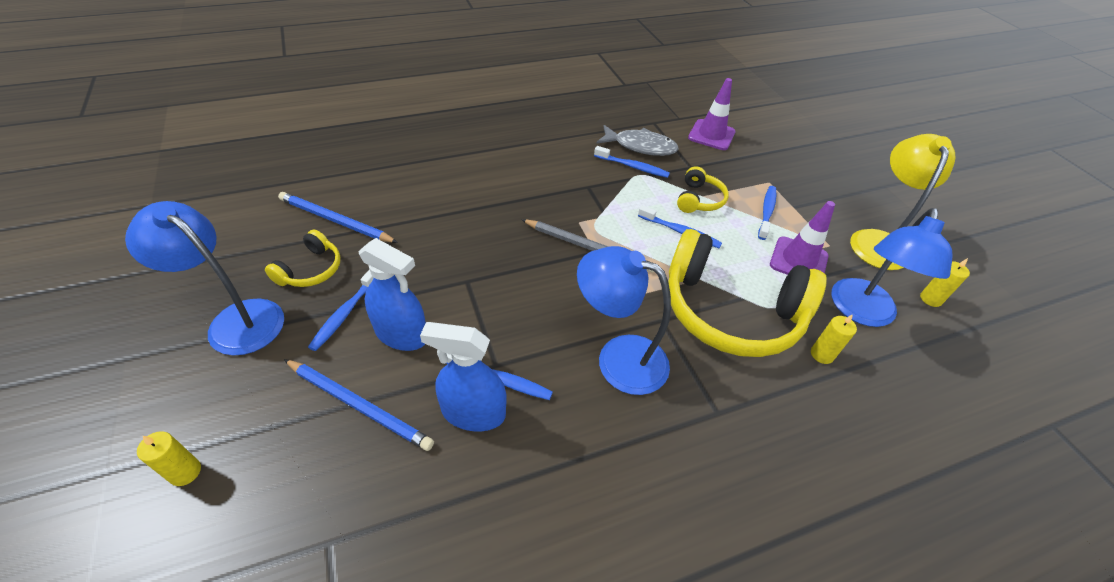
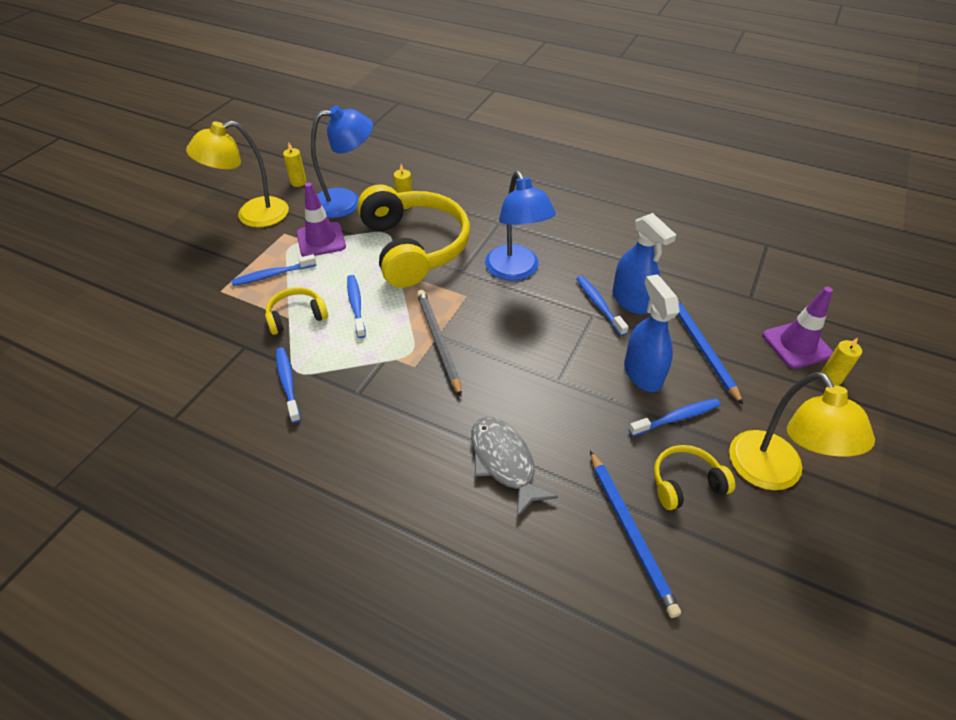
camera: 130 degrees left, 0 degrees up
blue lamp [125,201,284,356] -> yellow lamp [729,372,875,490]
grey fish [597,125,679,156] -> grey fish moved to [471,417,558,518]
purple traffic cone [688,78,736,150] -> purple traffic cone moved to [763,287,833,369]

